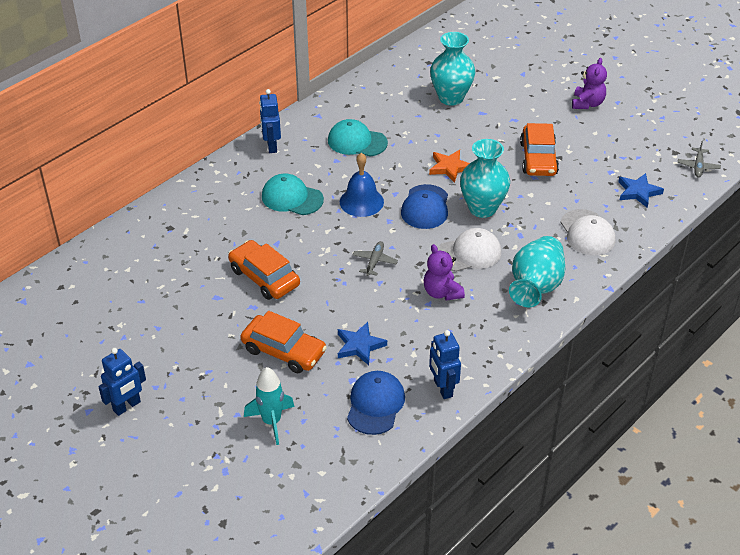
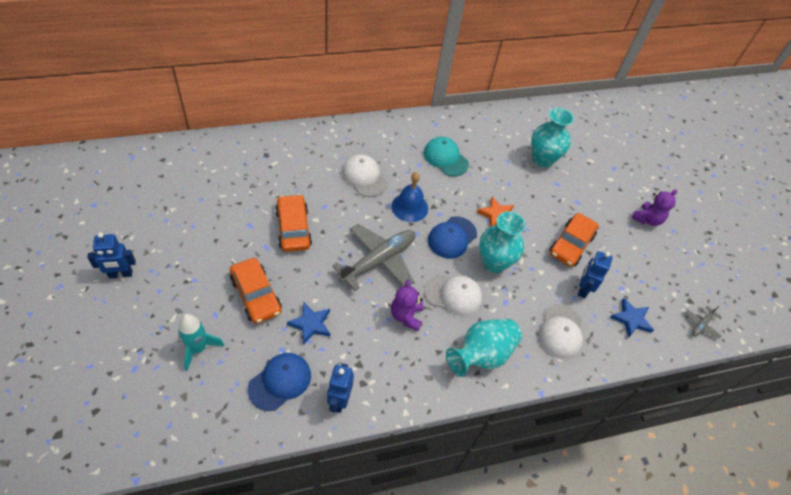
camera: 25 degrees right, 10 degrees up
blue robot [259,89,281,153] -> blue robot moved to [578,251,613,298]
turquoise cap [262,174,324,215] -> white cap [342,154,387,197]
grey plane [353,241,398,276] -> grey plane [333,224,415,291], size x2.24

